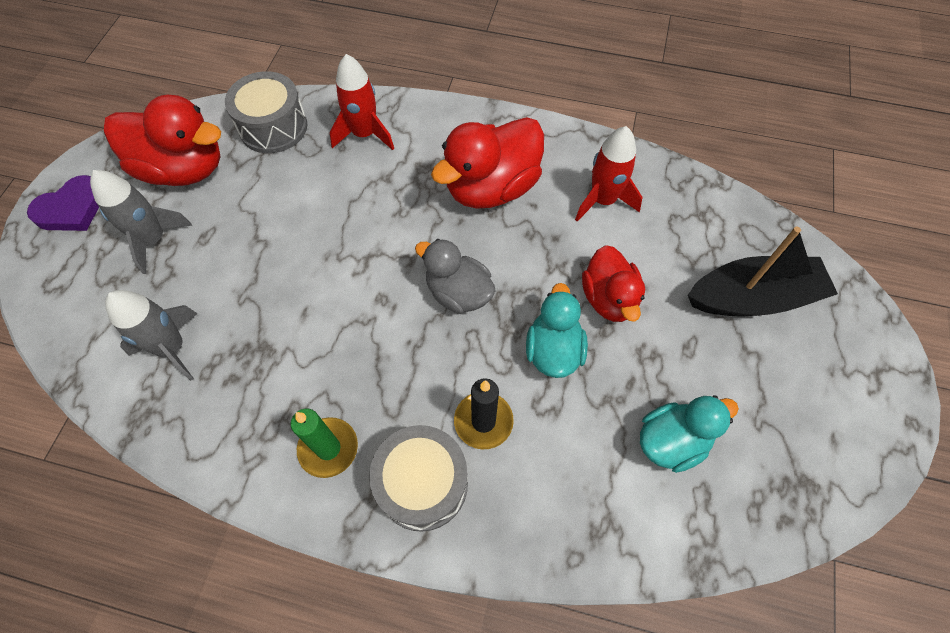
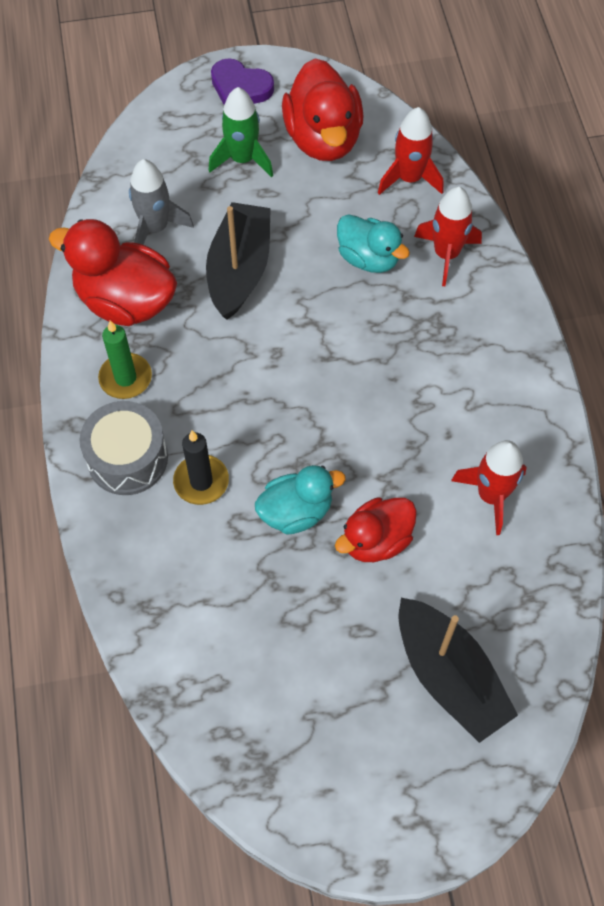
camera: 65 degrees right, 0 degrees up
grey rocket [90,170,192,274] -> green rocket [208,87,273,177]
grey drum [225,71,307,153] -> red rocket [378,107,444,195]
grey duck [415,239,496,314] -> none
red duck [431,117,544,209] -> red duck moved to [49,219,177,326]
turquoise duck [640,395,739,473] -> turquoise duck moved to [337,214,410,273]
none -> black boat [206,202,271,320]

